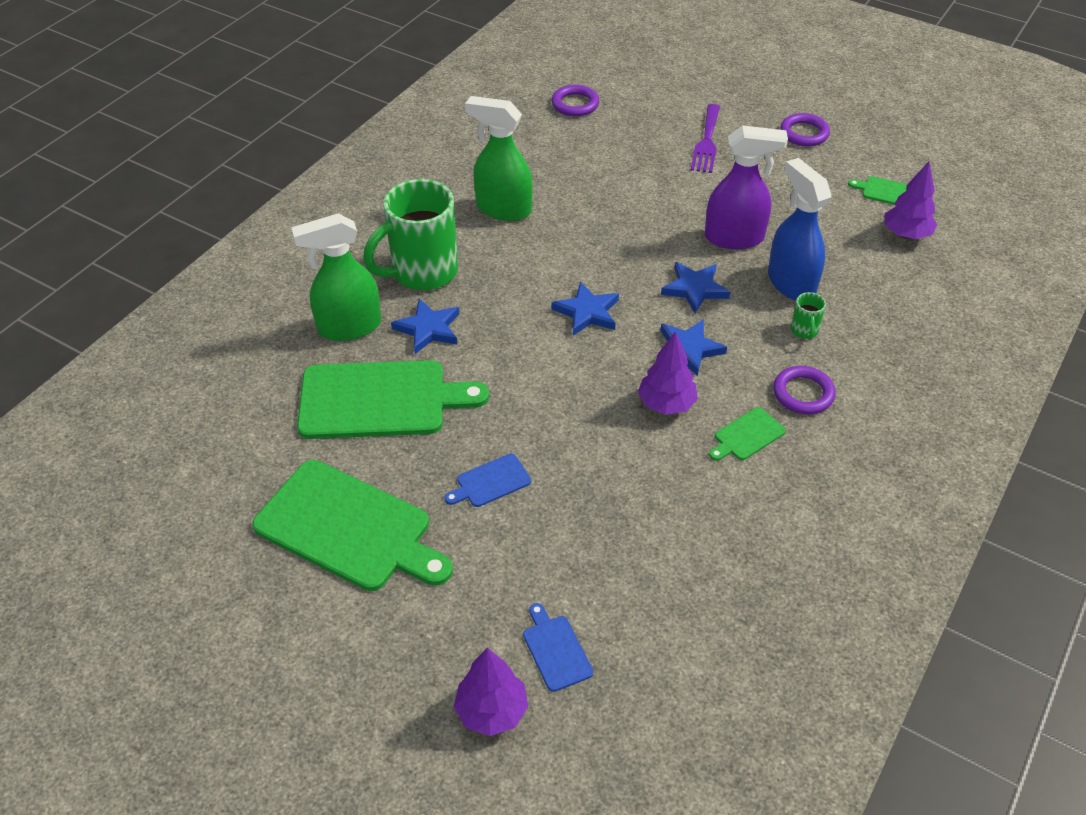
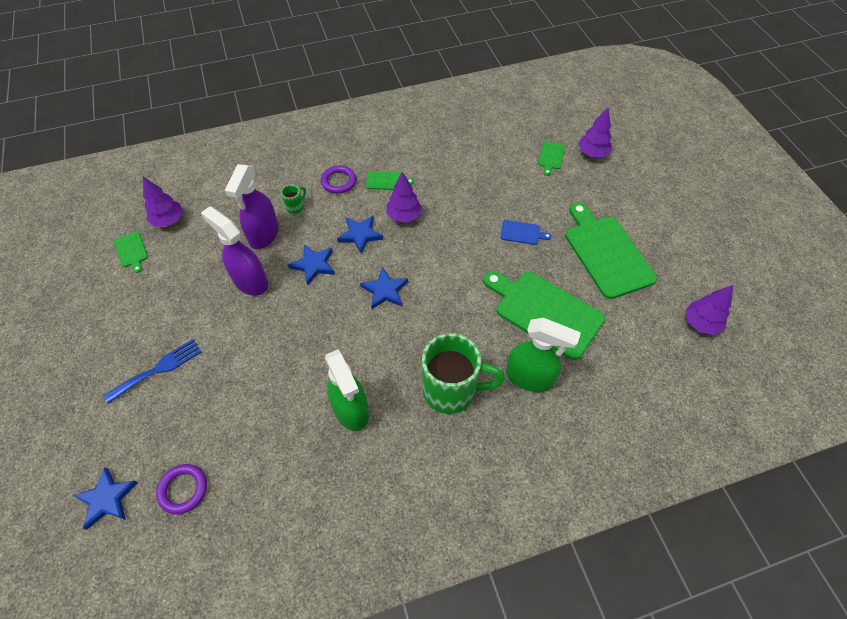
camera: 140 degrees left, 10 degrees up
blue star [391,299,459,354] -> blue star moved to [73,467,138,530]
blue cutting board [523,603,593,692] -> green cutting board [538,141,565,176]
purple fork [691,104,720,173] -> blue fork [103,339,202,404]
blue spray bottle [768,158,831,300] -> purple spray bottle [225,164,279,249]
purple ring [780,113,830,146] -> none
none -> purple tree [685,285,733,335]

